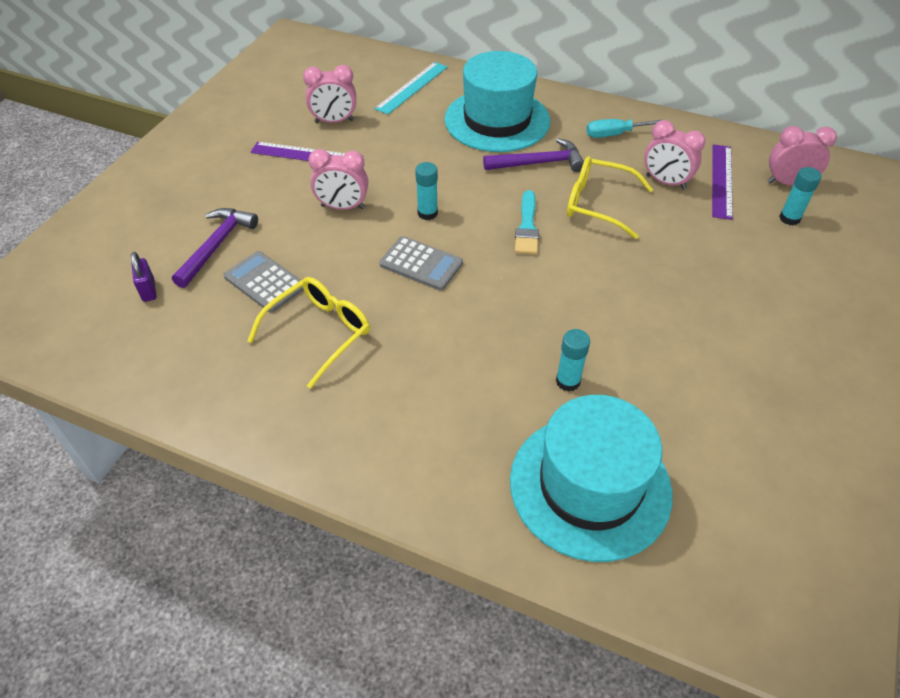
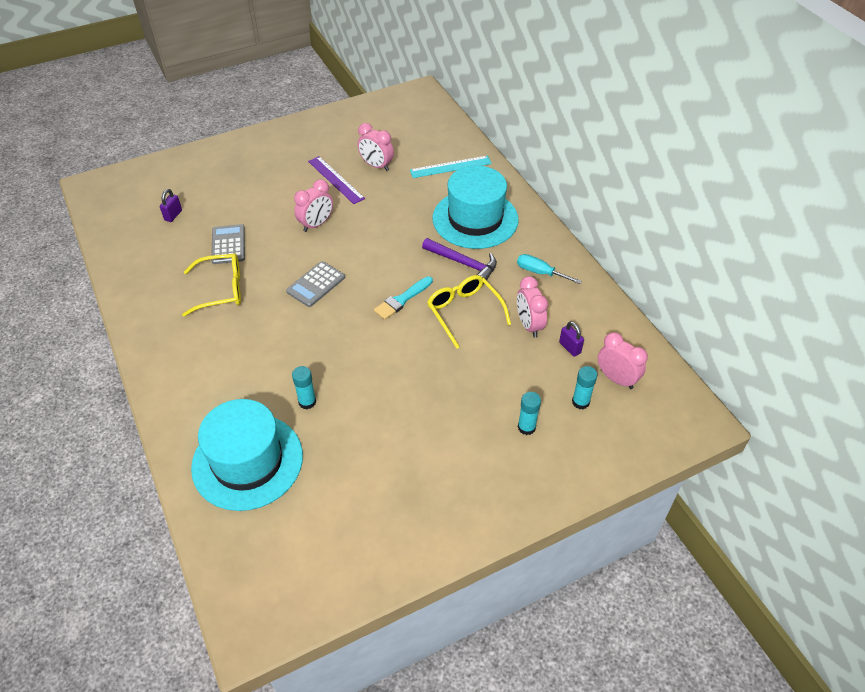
camera: 40 degrees right, 0 degrees up
purple hammer [172,208,258,288] -> none
pink clock [308,149,368,210] -> pink clock turned 90 degrees counterclockwise [294,179,333,232]
grey calculator [379,236,463,291] -> grey calculator turned 60 degrees clockwise [286,261,345,307]
turquoise glue stick [415,162,438,220] -> turquoise glue stick moved to [518,392,541,435]
purple ruler [712,144,733,220] -> purple padlock [559,321,584,357]

